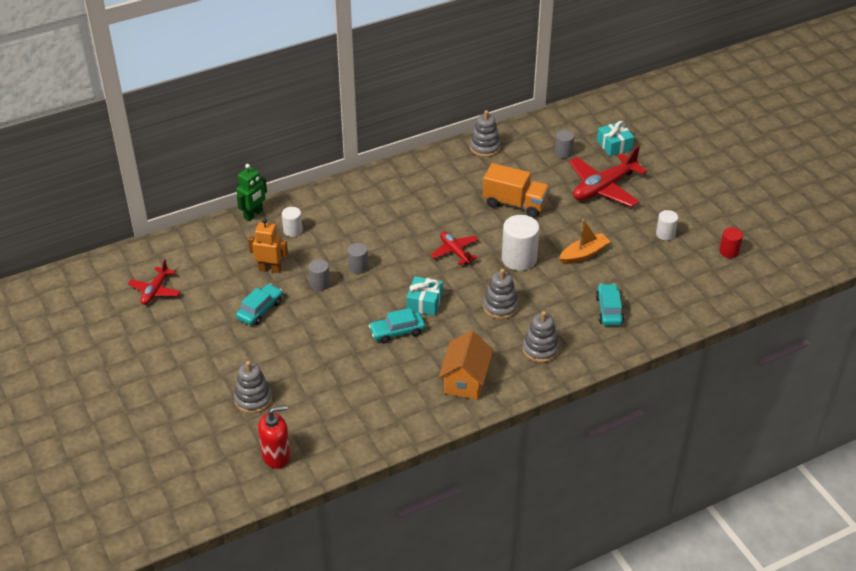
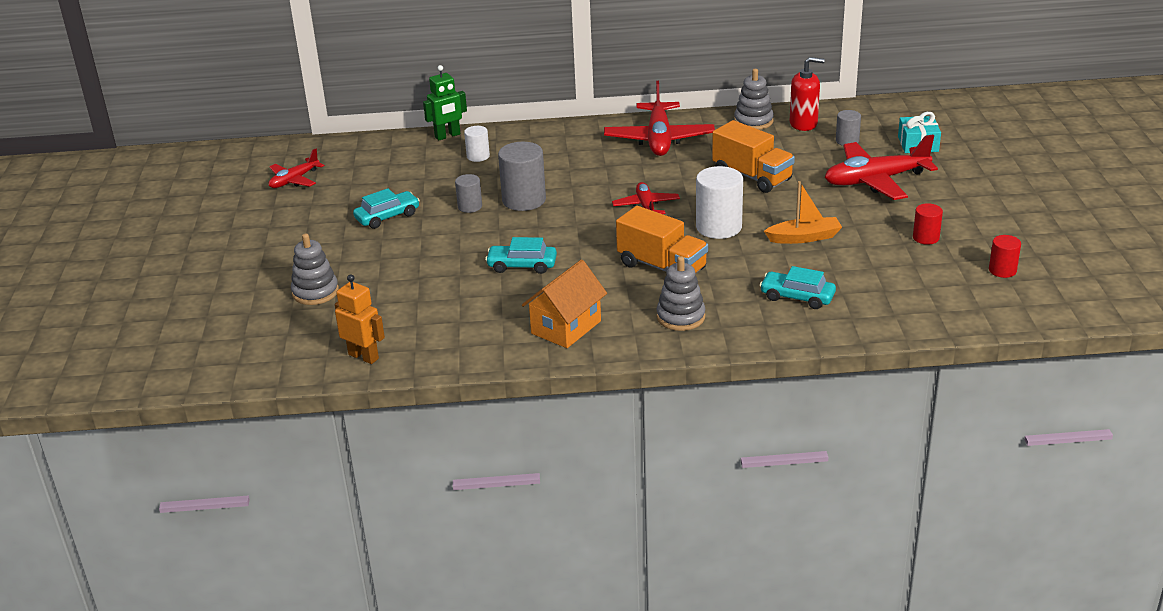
camera: 25 degrees right, 10 degrees down
orange robot [248,218,288,273] -> orange robot moved to [335,274,385,364]
red soap dispenser [258,405,290,469] -> red soap dispenser moved to [790,57,825,131]
grey cylinder [347,243,368,274] -> grey cylinder [498,142,546,211], size x1.80
turquoise gift [406,276,443,316] -> none
grey stacking toy [483,269,519,319] -> orange truck [616,206,708,274]
turquoise car [596,284,624,326] -> turquoise car turned 90 degrees counterclockwise [760,266,836,309]
white cylinder [656,210,678,241] -> red cylinder [913,203,943,245]
none -> red plane [604,81,715,156]

